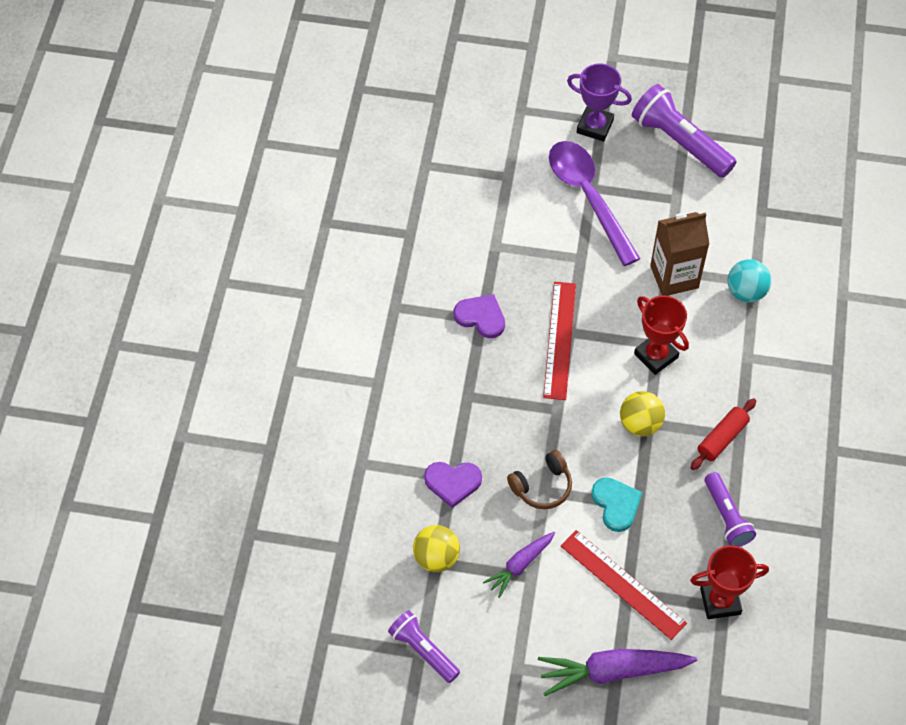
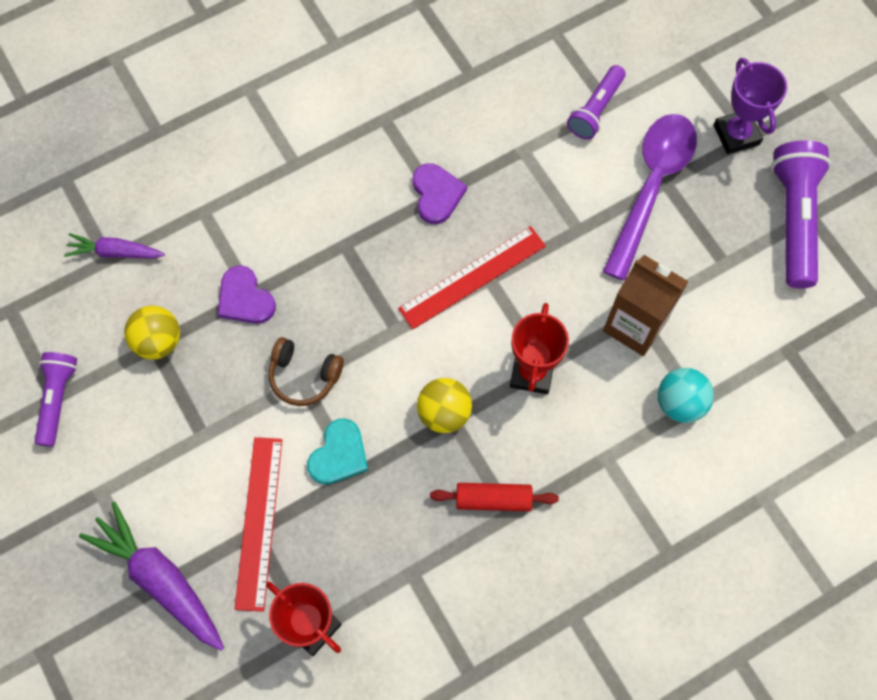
camera: 50 degrees right, 10 degrees up
purple carrot [483,532,555,598] -> purple carrot moved to [64,233,165,259]
purple flashlight [705,472,756,547] -> purple flashlight moved to [567,65,626,139]

